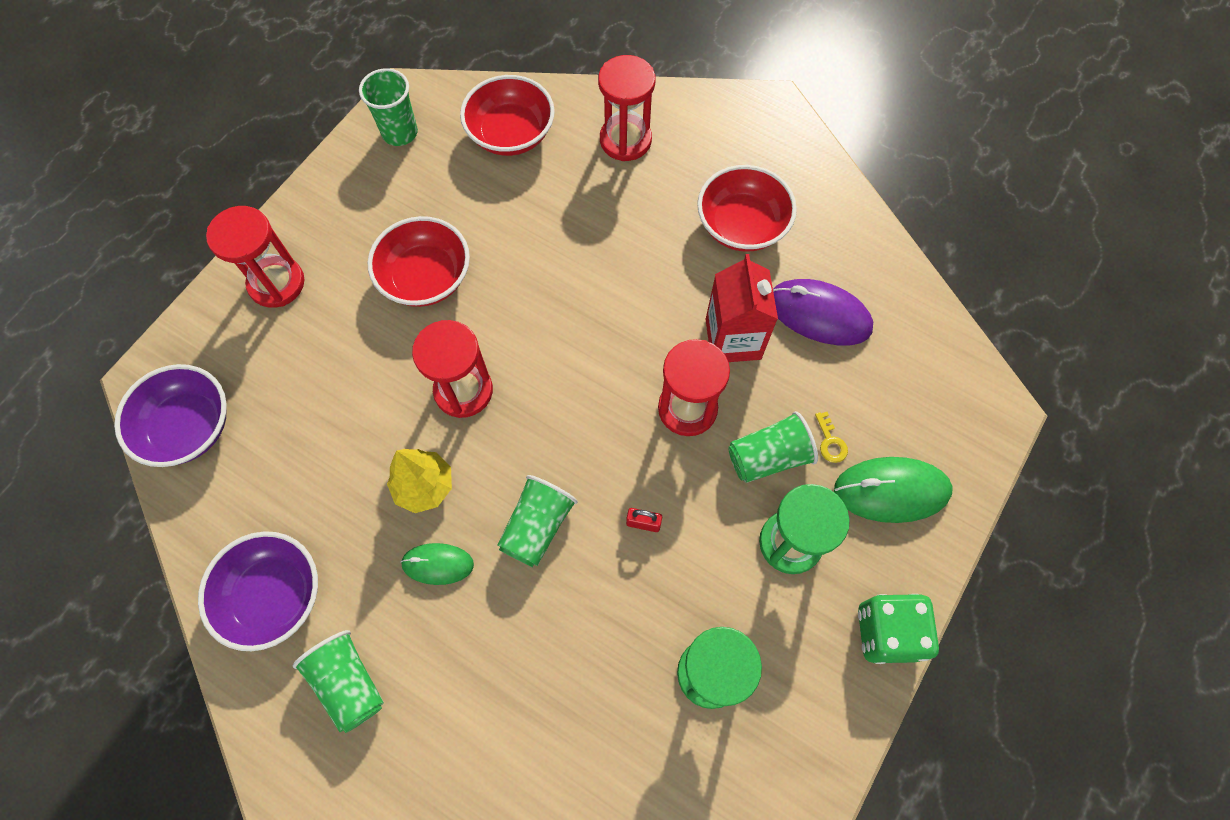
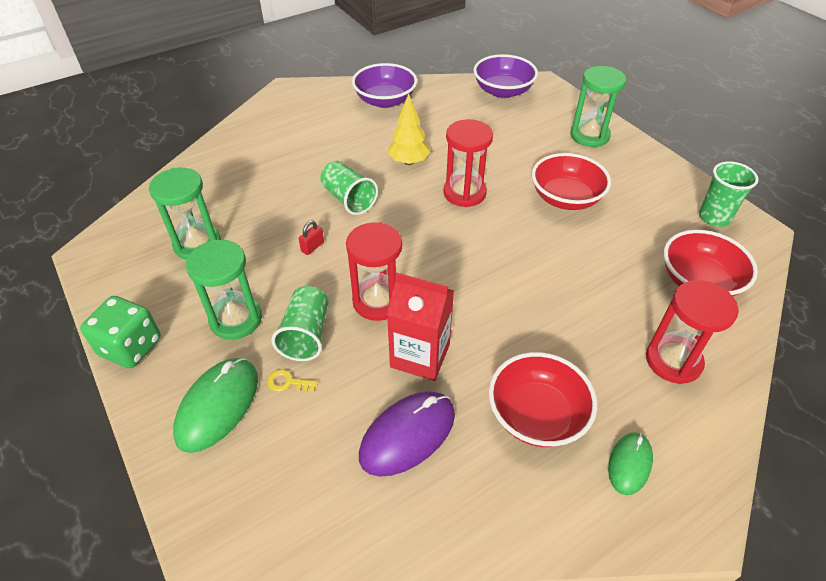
camera: 115 degrees right, 20 degrees down
red hourglass [206,206,304,308] -> green hourglass [570,66,626,147]
green cup [293,630,384,733] -> none
green mouse [400,543,474,585] -> green mouse moved to [608,432,653,495]

